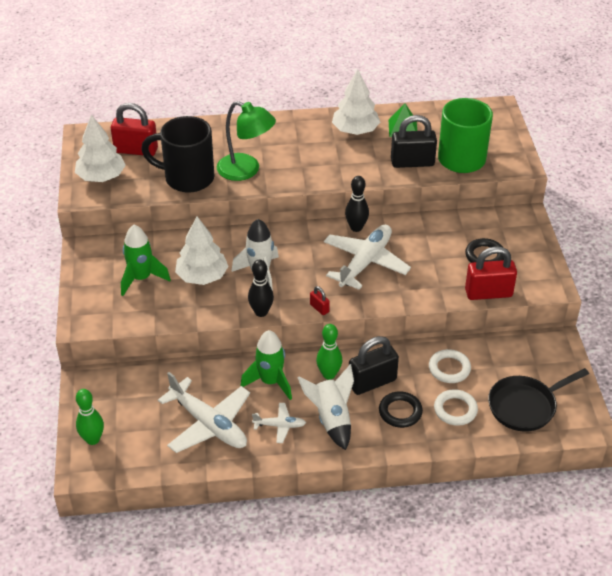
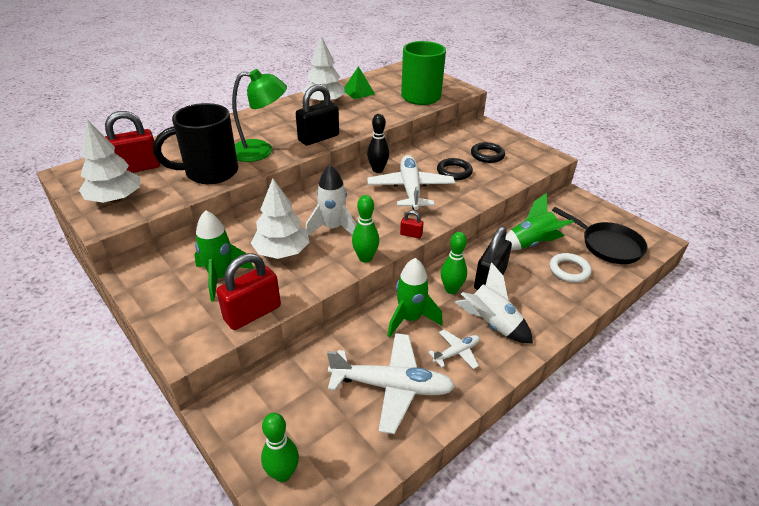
camera: 35 degrees left, 5 degrees down
black bowling pin [248,260,274,317] -> green bowling pin [352,195,379,263]
black ring [379,392,423,428] -> black ring moved to [437,158,473,180]
black padlock [391,115,437,168] -> black padlock moved to [296,84,339,146]
white ring [429,349,471,383] -> green rocket [505,193,574,250]
red padlock [465,246,517,300] -> red padlock moved to [216,253,281,330]
black pan [488,368,589,432] -> black pan turned 75 degrees counterclockwise [552,207,648,264]

